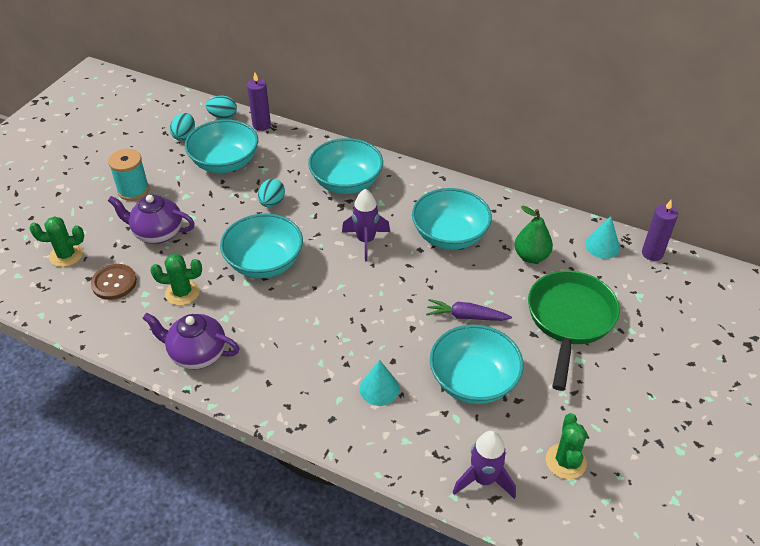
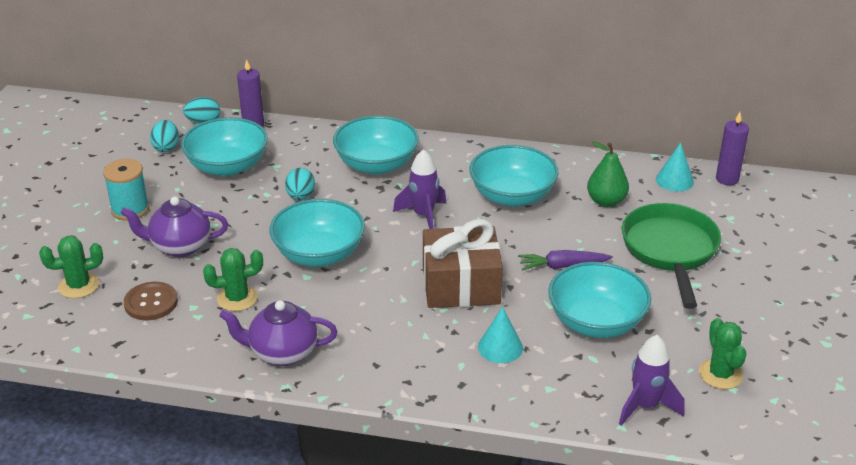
camera: 15 degrees left, 10 degrees down
none -> brown gift [423,219,503,308]

